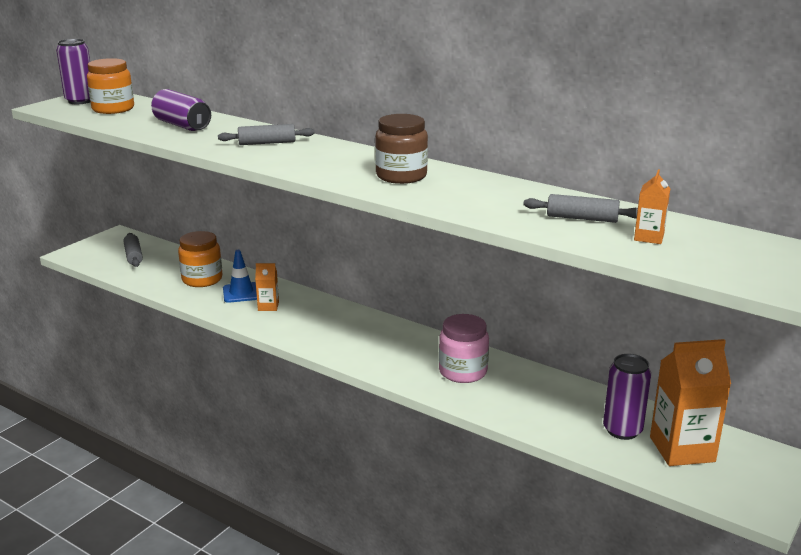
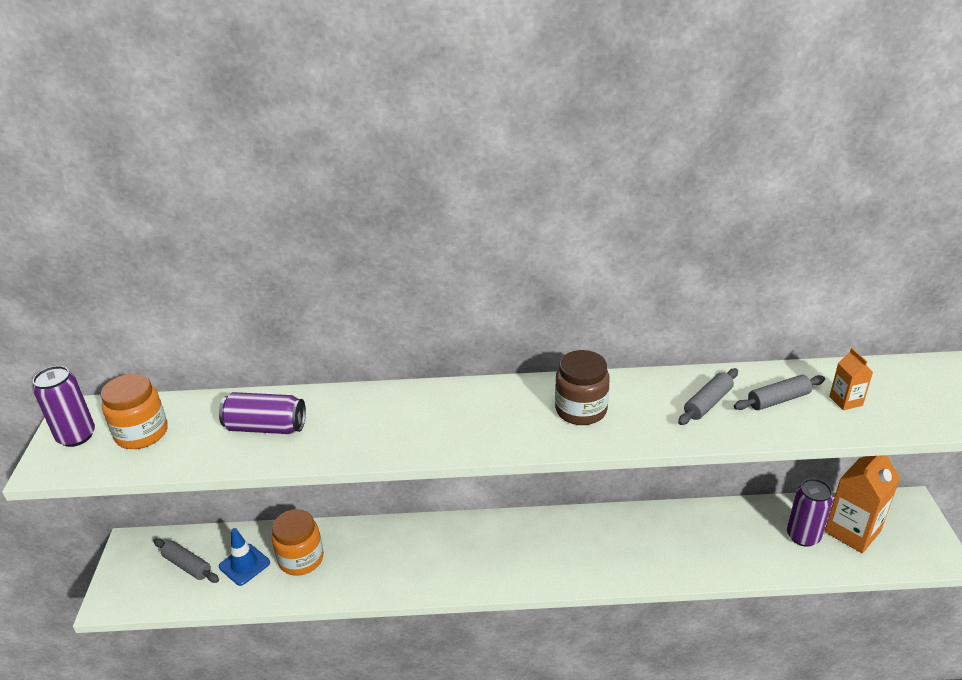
camera: 35 degrees left, 10 degrees up
grey rolling pin [218,124,315,145] -> grey rolling pin moved to [678,368,738,425]
blue traffic cone [223,250,257,303] -> blue traffic cone moved to [219,528,270,586]
orange carton [255,263,279,311] -> none
pink jar [439,314,489,383] -> none

